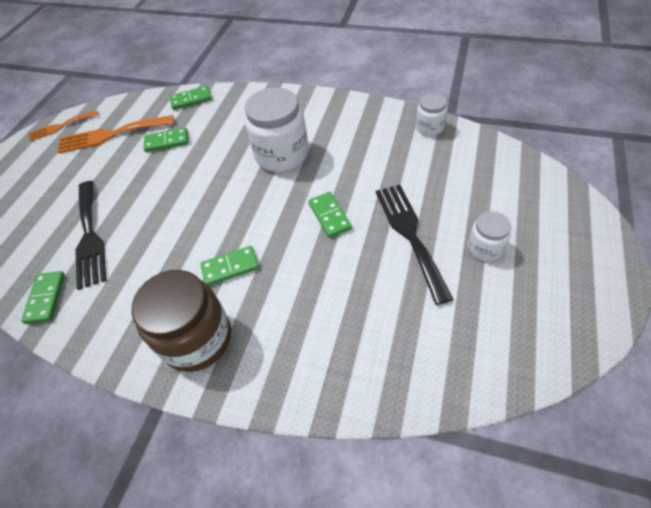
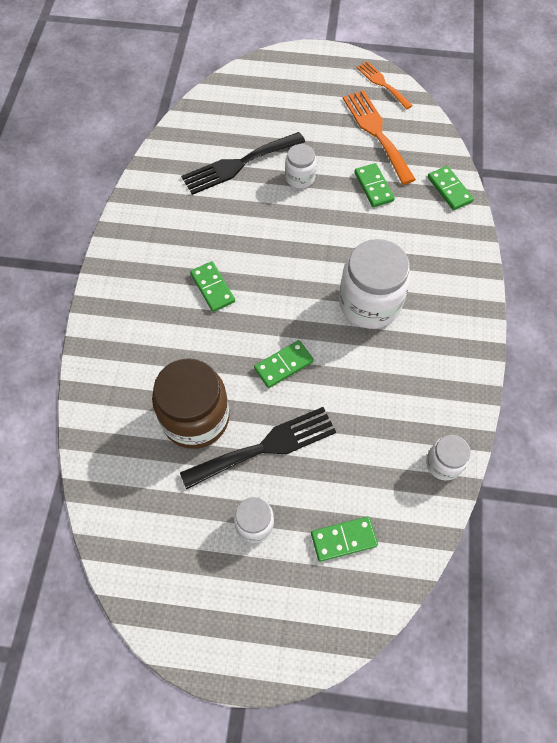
camera: 75 degrees right, 10 degrees up
green domino [21,271,65,324] -> green domino moved to [311,517,378,562]
brown jar [132,270,231,372] -> brown jar moved to [152,358,229,449]
none -> white jar [285,144,316,189]

